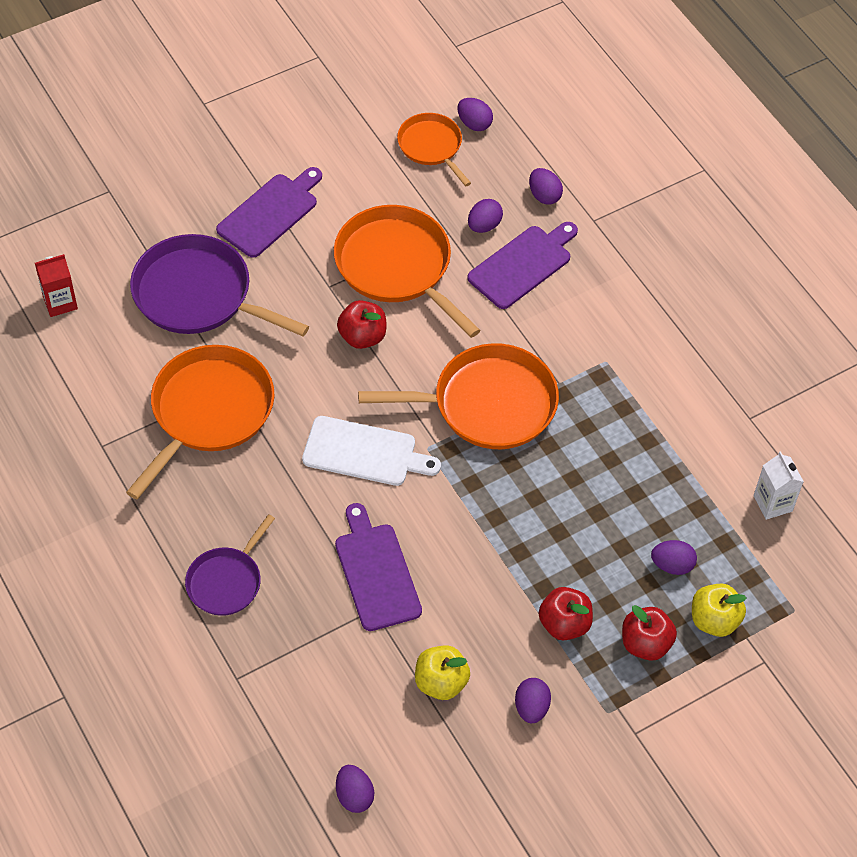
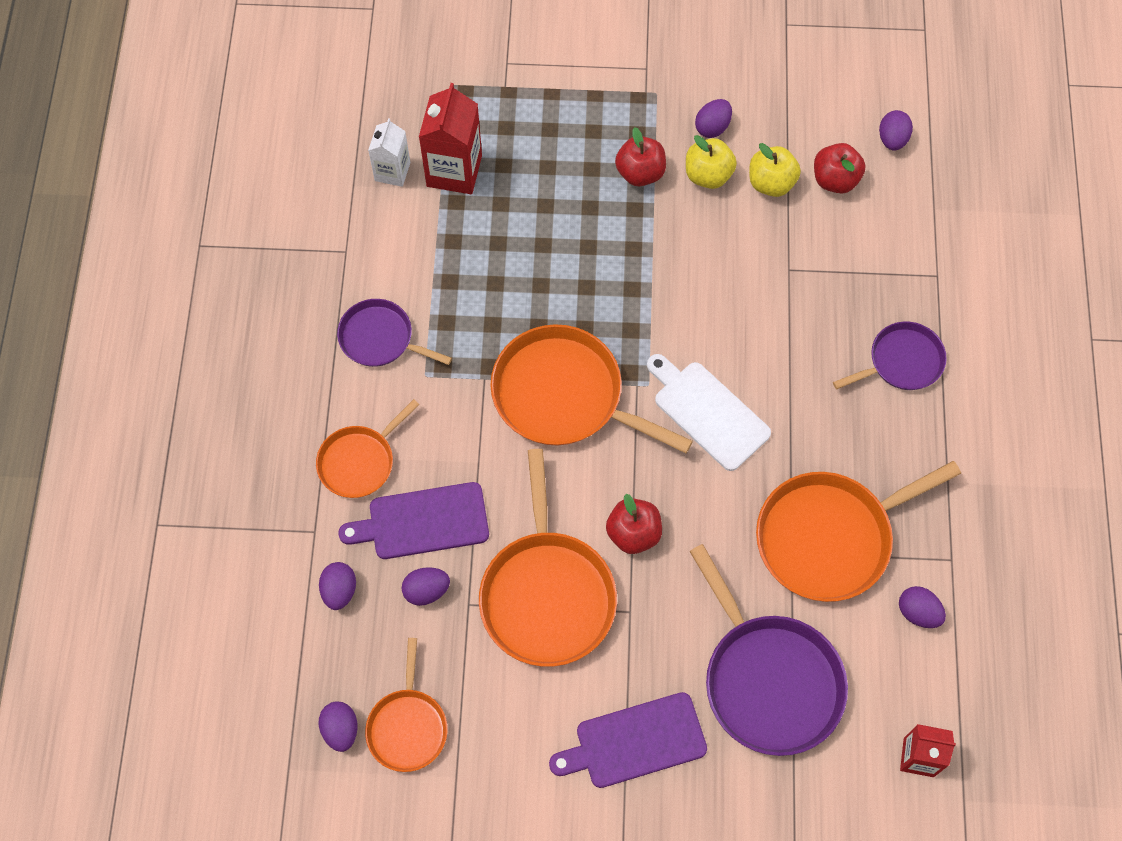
camera: 145 degrees left, 10 degrees up
purple cutting board [335,503,422,631] -> none
red apple [622,605,677,661] -> red apple moved to [814,143,866,193]
purple egg [651,540,697,575] -> purple egg moved to [899,586,946,628]
yellow apple [692,584,747,637] -> yellow apple moved to [686,135,737,189]
none -> orange pan [316,399,419,498]
none -> purple pan [337,299,452,367]
none -> red carton [419,83,482,194]

